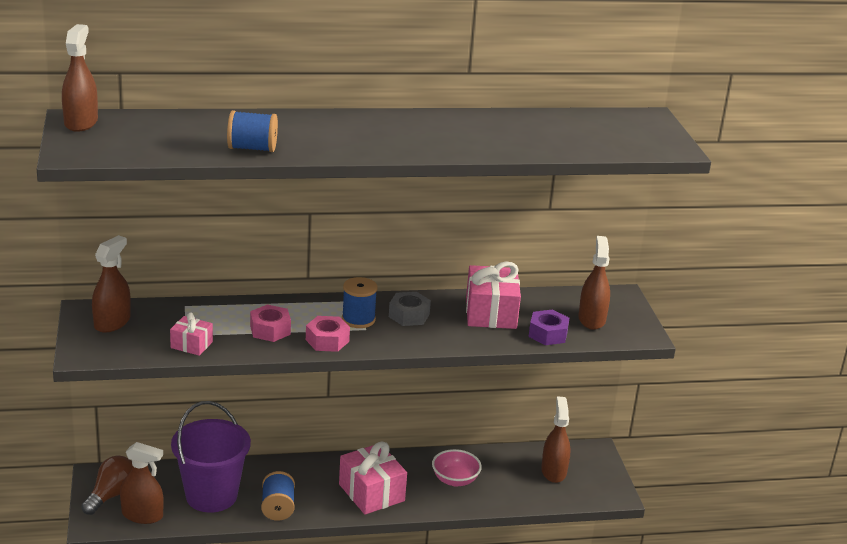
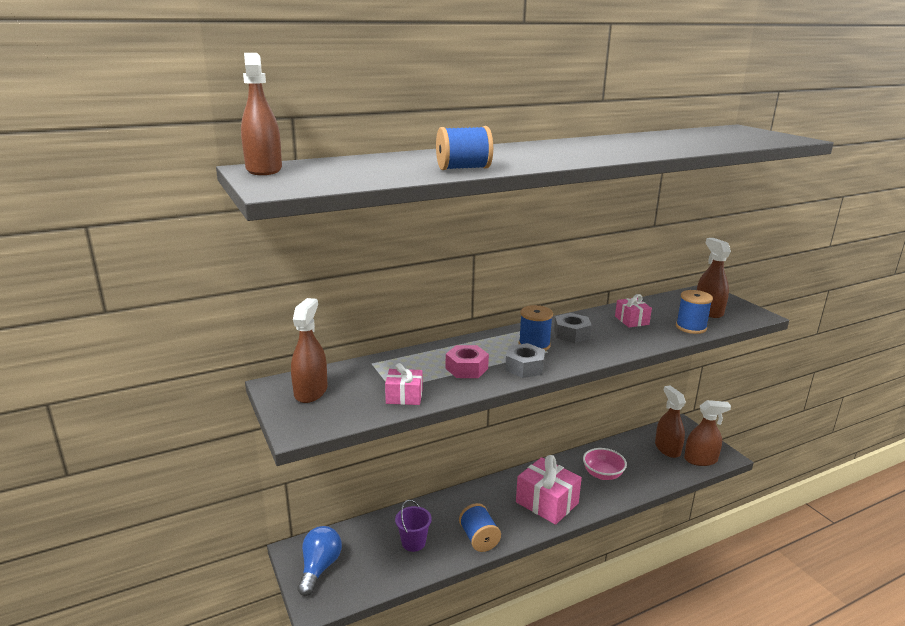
camera: 15 degrees left, 5 degrees down
brown light bulb [81,455,133,515] -> blue light bulb [298,526,342,596]
brown spray bottle [120,442,164,524] -> brown spray bottle moved to [684,400,731,466]
purple bucket [171,401,251,513] -> purple bucket [395,500,432,552], size x0.48
pink nut [306,316,350,352] -> grey nut [505,343,545,378]
pink gift [466,261,521,329] -> pink gift [615,294,652,327], size x0.55
purple nut [529,309,569,345] -> blue spool [676,290,713,334]

